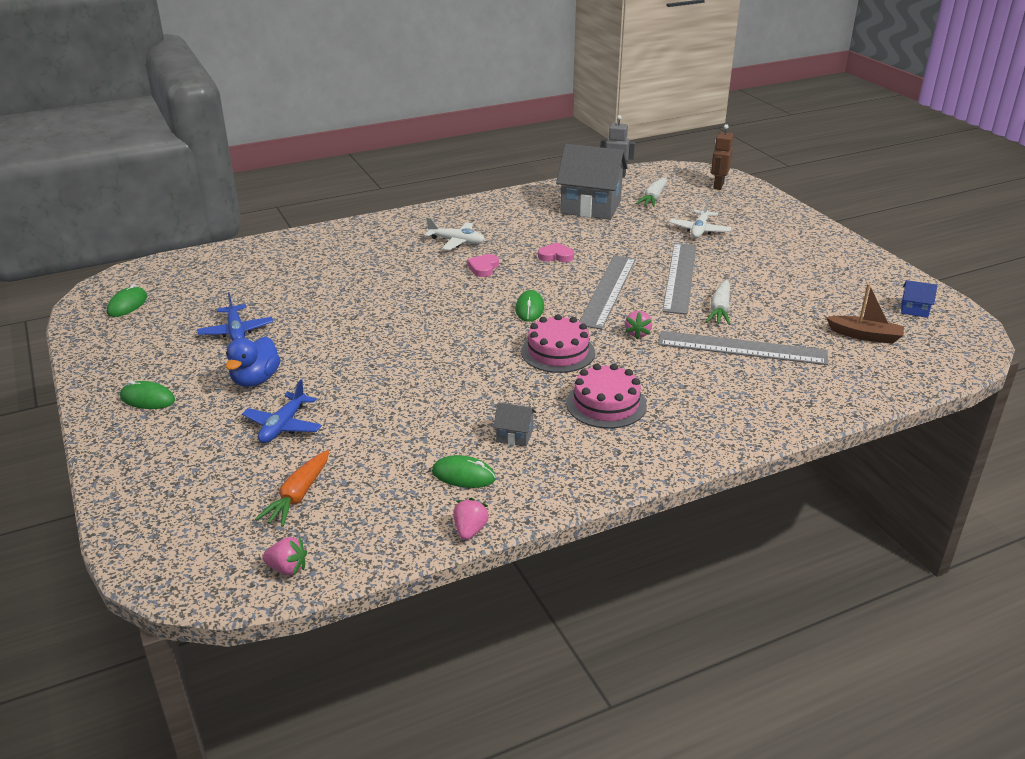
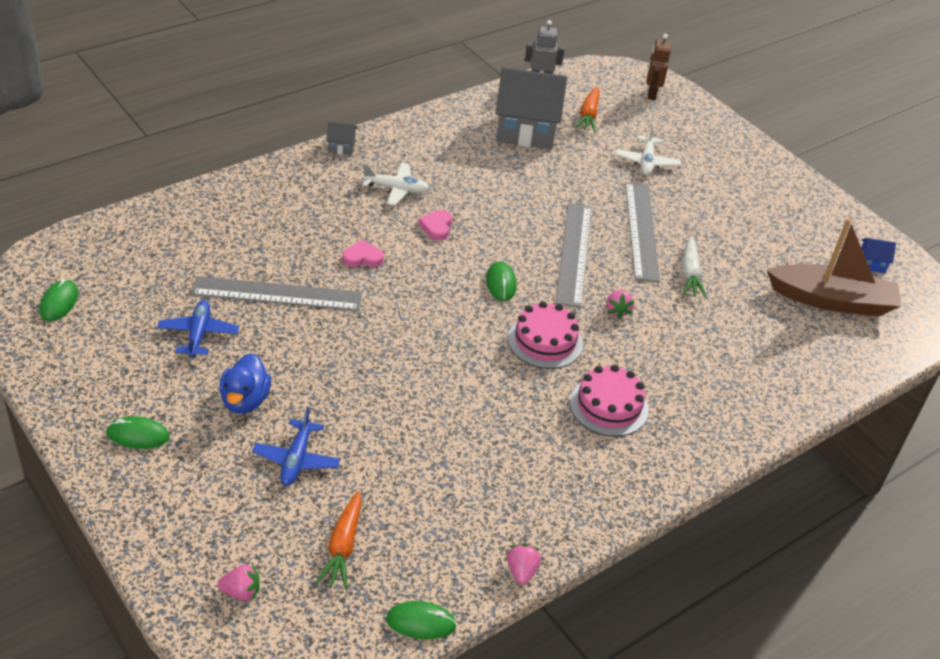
camera: 15 degrees left, 10 degrees up
blue plane [197,292,273,341] -> blue plane turned 150 degrees counterclockwise [157,300,239,358]
pink strawberry [263,537,307,575] -> pink strawberry moved to [218,564,259,601]
green mouse [432,455,496,488] -> green mouse moved to [386,601,457,640]
grey house [493,402,536,447] -> grey house moved to [326,122,357,155]
pink heart [538,243,574,262] -> pink heart moved to [342,240,384,267]
white carrot [636,177,667,207] -> orange carrot [575,87,600,132]
grey ruler [658,331,828,365] -> grey ruler moved to [191,276,363,311]
brown boat [826,284,904,344] -> brown boat [767,218,901,316], size x1.80

